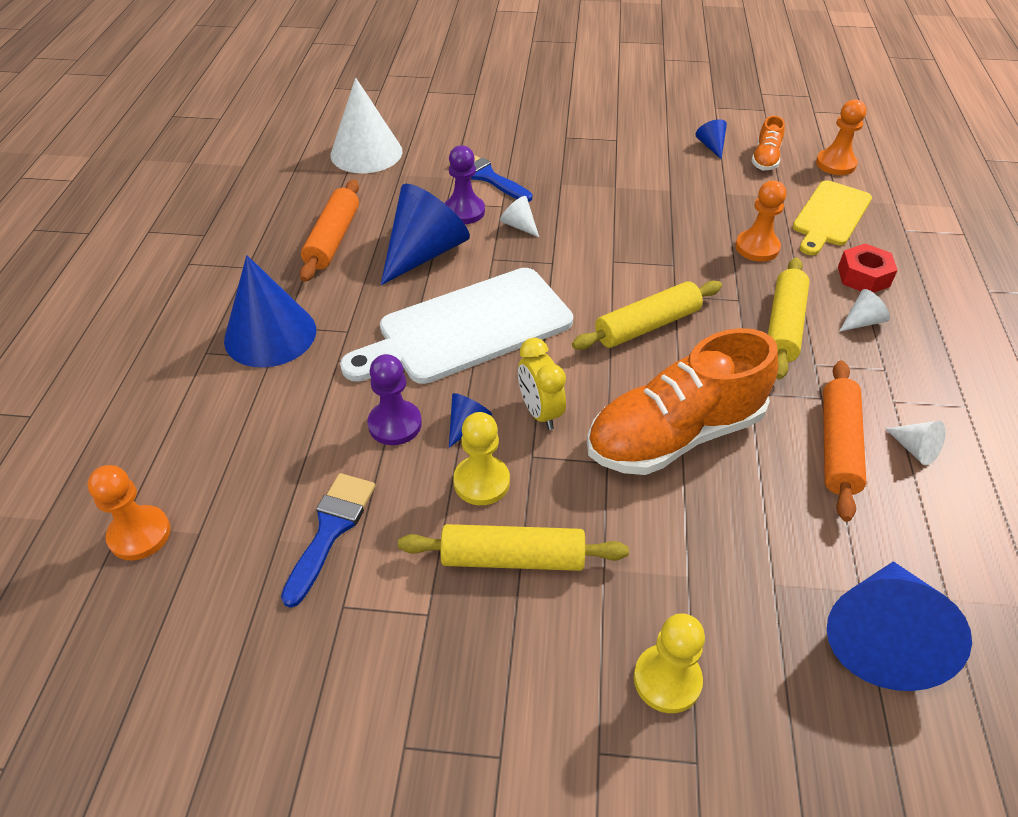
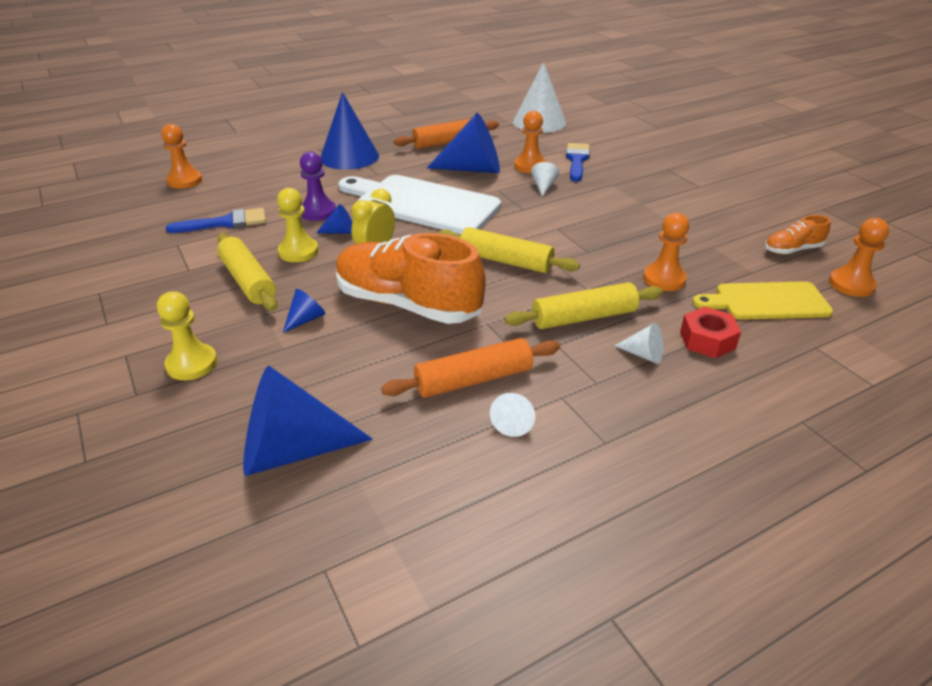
camera: 55 degrees right, 10 degrees down
purple pawn [444,145,485,224] -> orange pawn [514,111,546,173]
blue cone [695,119,727,159] -> blue cone moved to [283,289,326,333]

